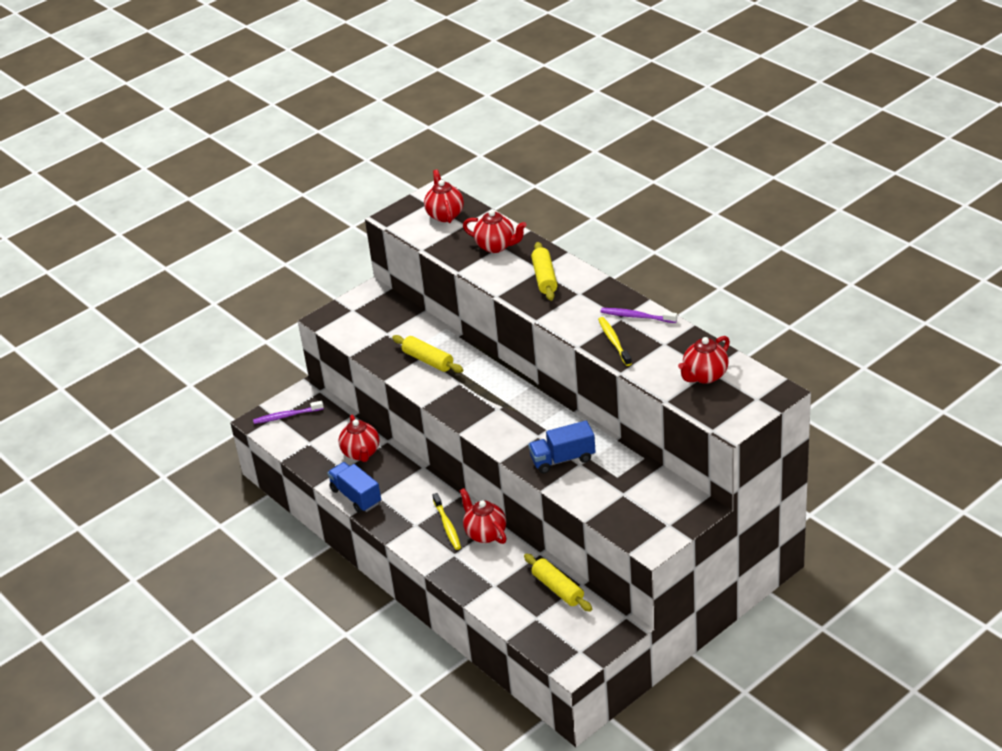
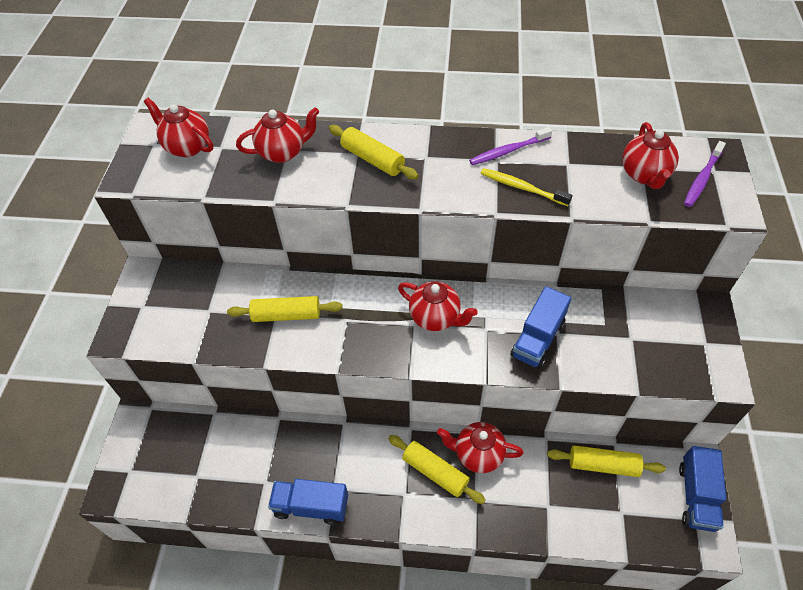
camera: 45 degrees left, 15 degrees up
purple toothbrush [253,400,324,424] -> purple toothbrush moved to [684,141,726,207]
red teapot [338,415,379,462] -> red teapot moved to [398,281,478,331]
yellow toothbrush [432,493,461,550] -> yellow rolling pin [388,435,486,504]
none -> blue truck [679,446,726,532]

